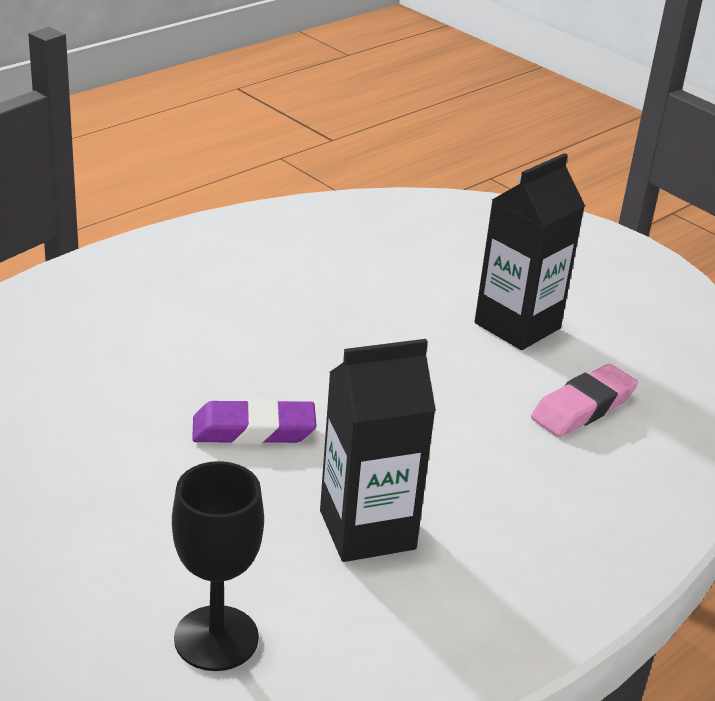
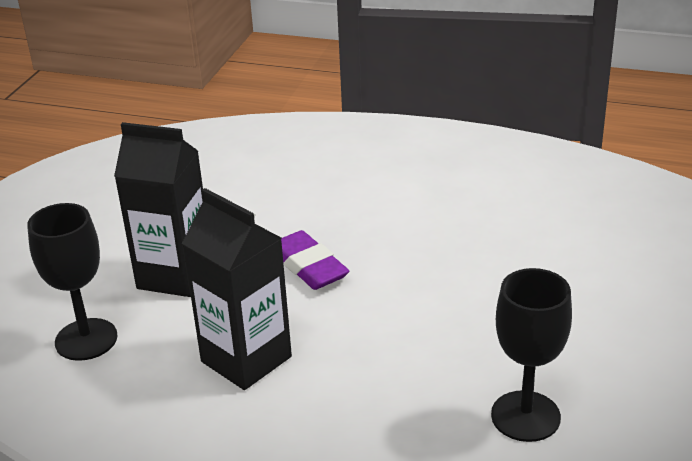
camera: 65 degrees right, 0 degrees up
black carton [475,153,585,350] -> black carton moved to [114,122,203,297]
pink eraser [531,364,638,437] -> black goblet [491,268,572,442]

